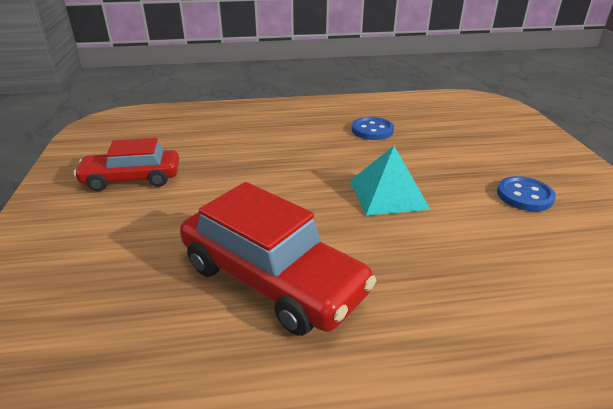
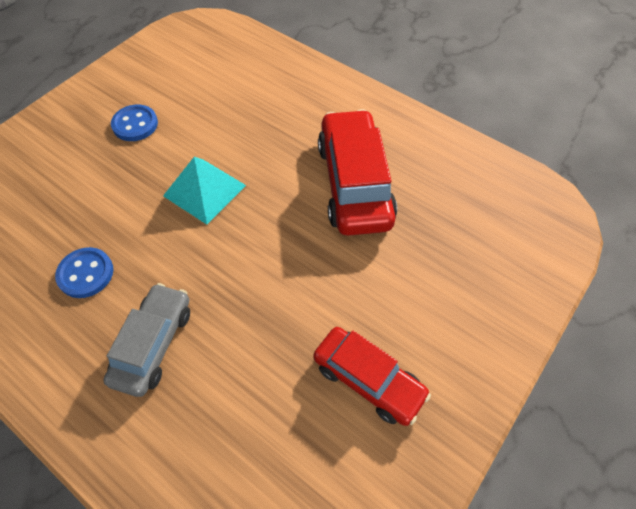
camera: 135 degrees left, 25 degrees up
none -> grey car [103,283,190,397]

